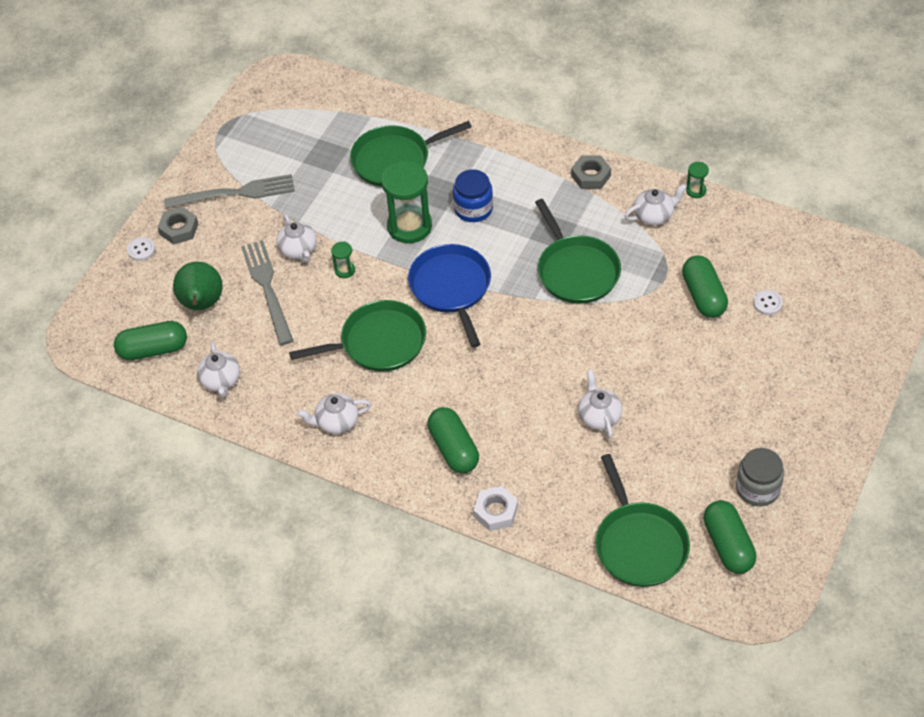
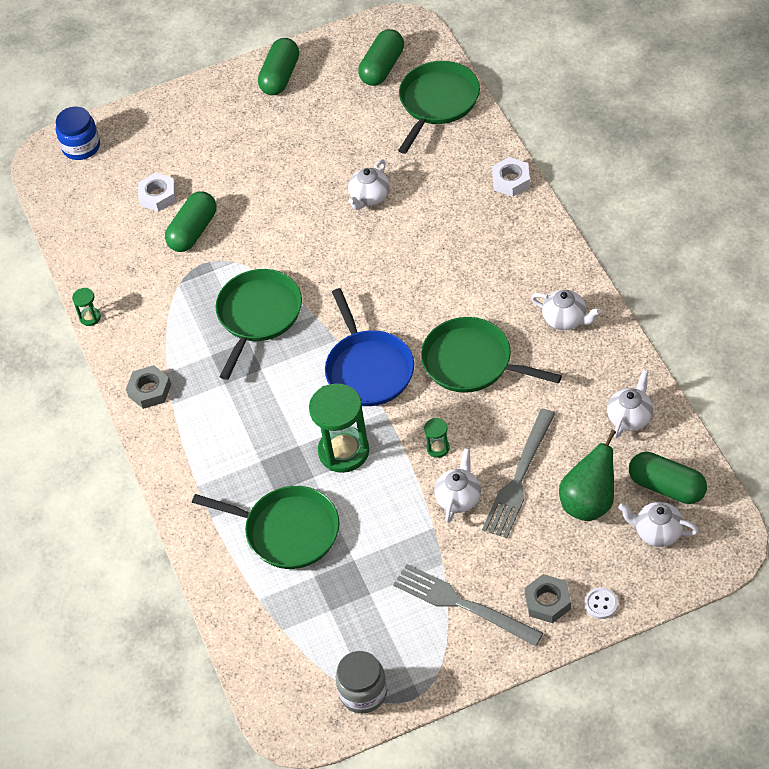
camera: 135 degrees left, 0 degrees up
blue pan [408,244,491,347] -> blue pan turned 45 degrees counterclockwise [325,288,414,406]
green capsule [427,407,479,473] -> green capsule moved to [258,38,299,95]
blue jar [453,169,493,222] -> blue jar moved to [56,107,100,160]
white teapot [624,184,687,225] -> white teapot moved to [618,502,699,547]
grey jar [736,448,784,506] -> grey jar moved to [336,651,387,713]
white button [753,290,783,315] -> white nut [138,172,176,212]

